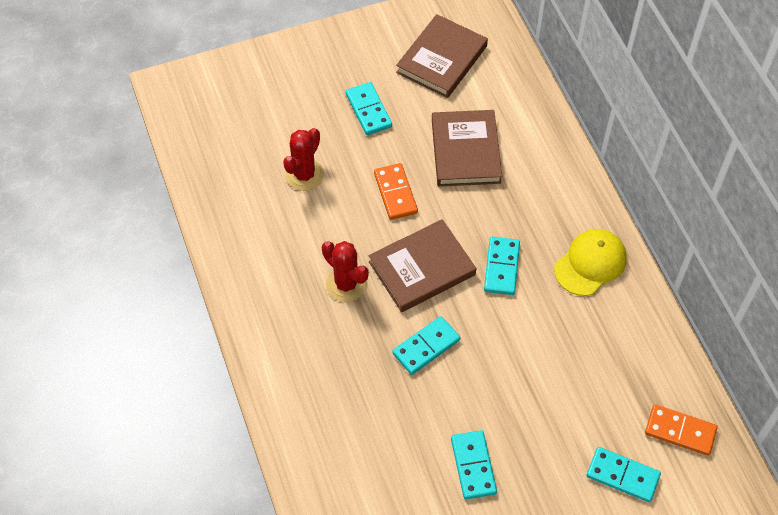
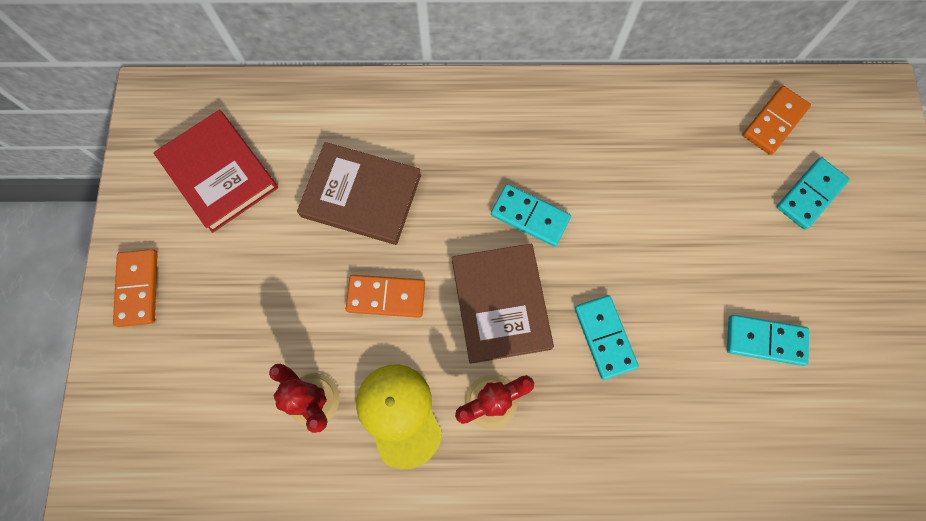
camera: 70 degrees left, 15 degrees up
turquoise domino [346,82,392,135] -> none
brown book [396,14,488,98] -> red book [153,110,278,233]
yellow cap [554,229,627,296] -> yellow cap moved to [356,364,442,469]
none -> orange domino [113,249,158,327]

